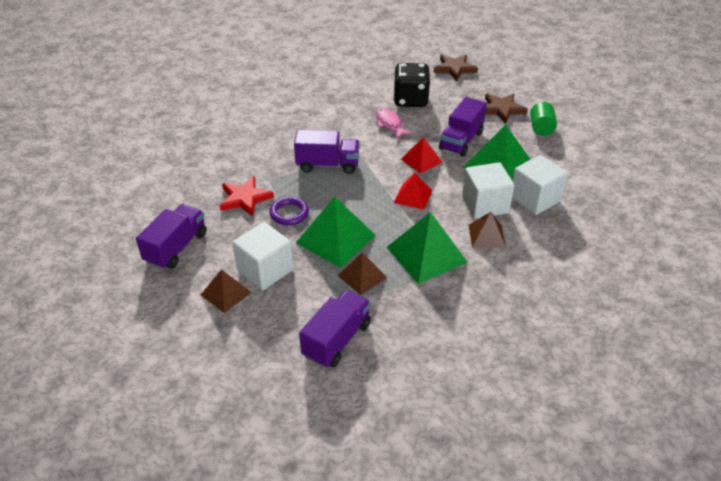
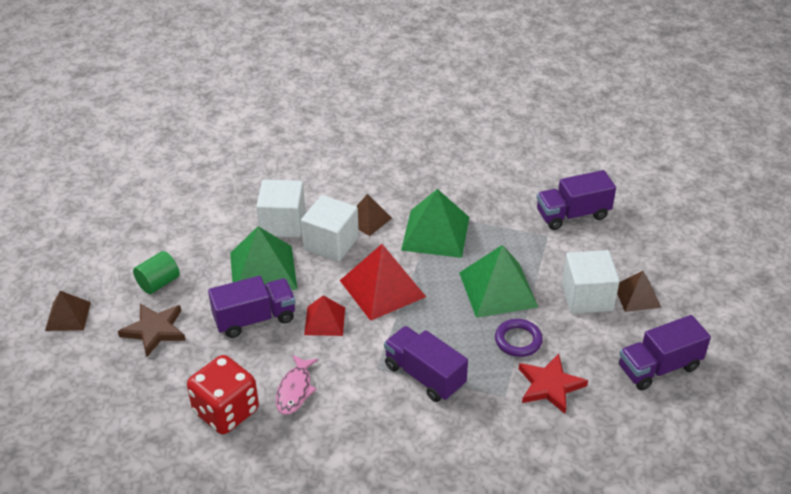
camera: 140 degrees left, 0 degrees up
brown pyramid [337,252,387,295] -> brown pyramid moved to [45,291,91,331]
black dice [393,63,430,107] -> red dice [187,355,259,434]
red pyramid [394,173,433,210] -> red pyramid [340,244,426,321], size x1.71
brown star [433,54,478,81] -> none

